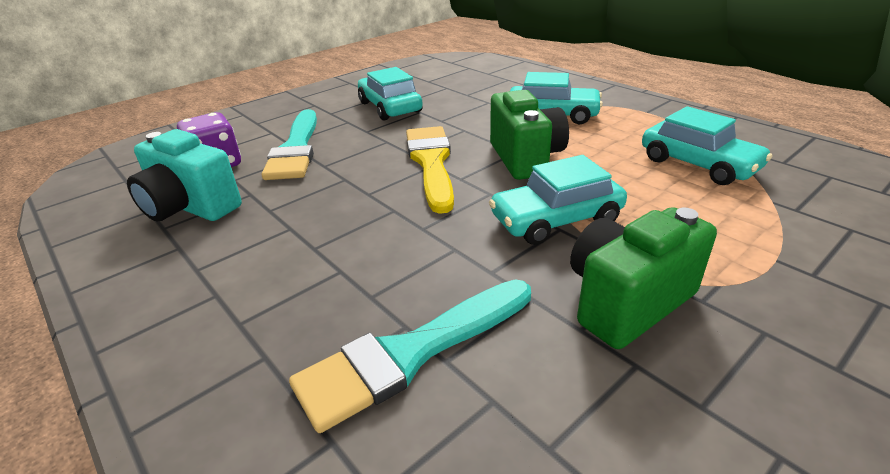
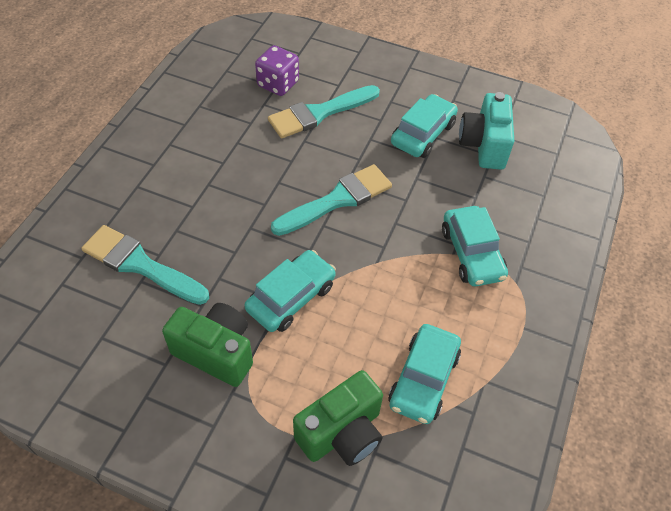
camera: 60 degrees right, 20 degrees up
turquoise camera [127,129,242,222] -> turquoise camera moved to [459,92,514,170]
yellow brush [406,126,454,214] -> turquoise brush [271,164,392,236]
turquoise car [489,155,627,245] -> turquoise car turned 90 degrees clockwise [244,250,336,332]
green camera [490,90,569,180] -> green camera moved to [293,370,383,466]

